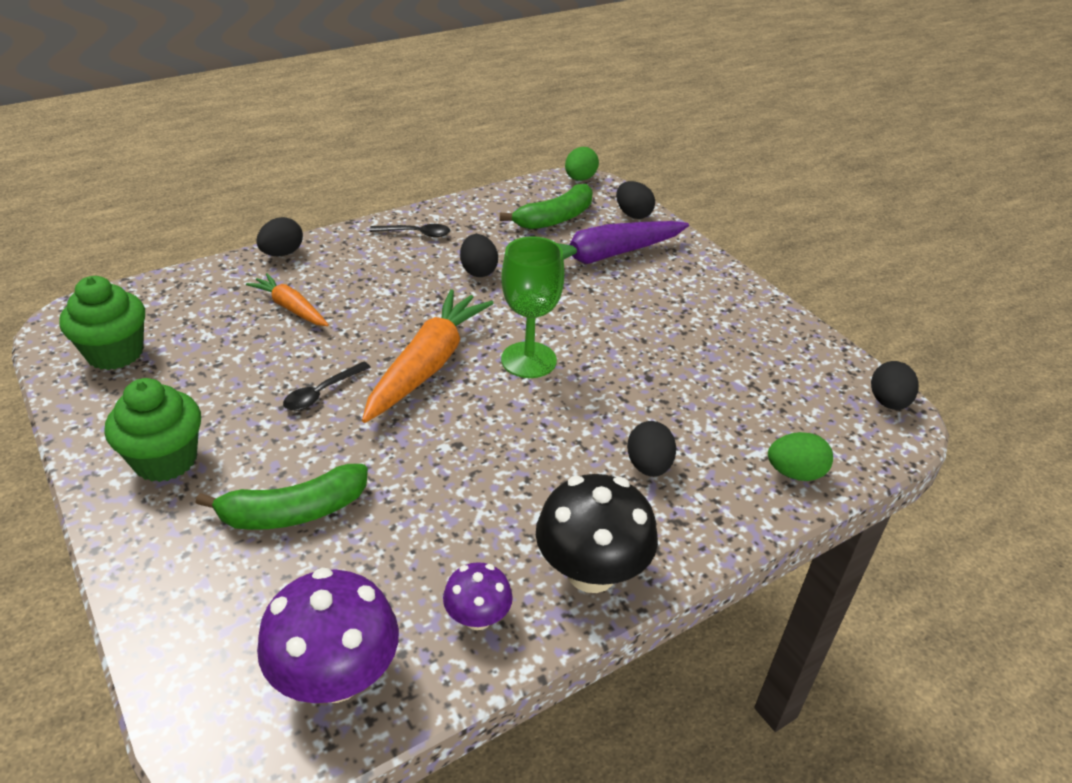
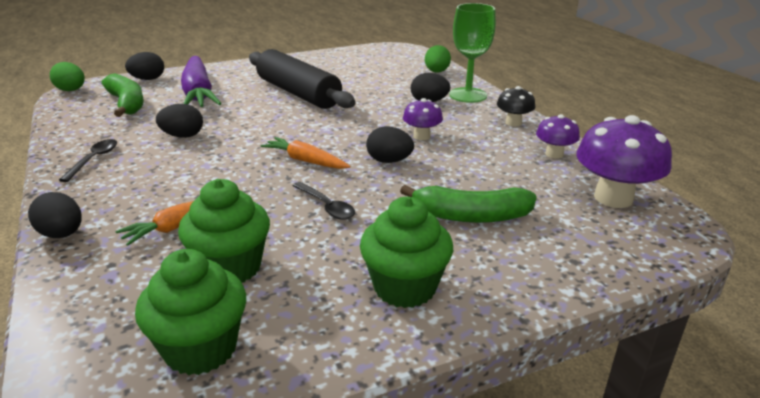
camera: 80 degrees left, 10 degrees down
green banana [196,464,368,530] -> green banana turned 105 degrees clockwise [400,185,537,223]
orange carrot [362,289,494,423] -> orange carrot [260,137,351,169], size x0.56
green goblet [501,236,565,378] -> green goblet moved to [449,3,496,103]
black mushroom [536,474,658,593] -> black mushroom [497,86,535,126], size x0.55
black egg [871,361,919,410] -> black egg moved to [366,126,414,163]
none -> green cupcake [178,179,270,283]
none -> black rolling pin [249,49,356,109]
none -> purple mushroom [403,98,443,140]

